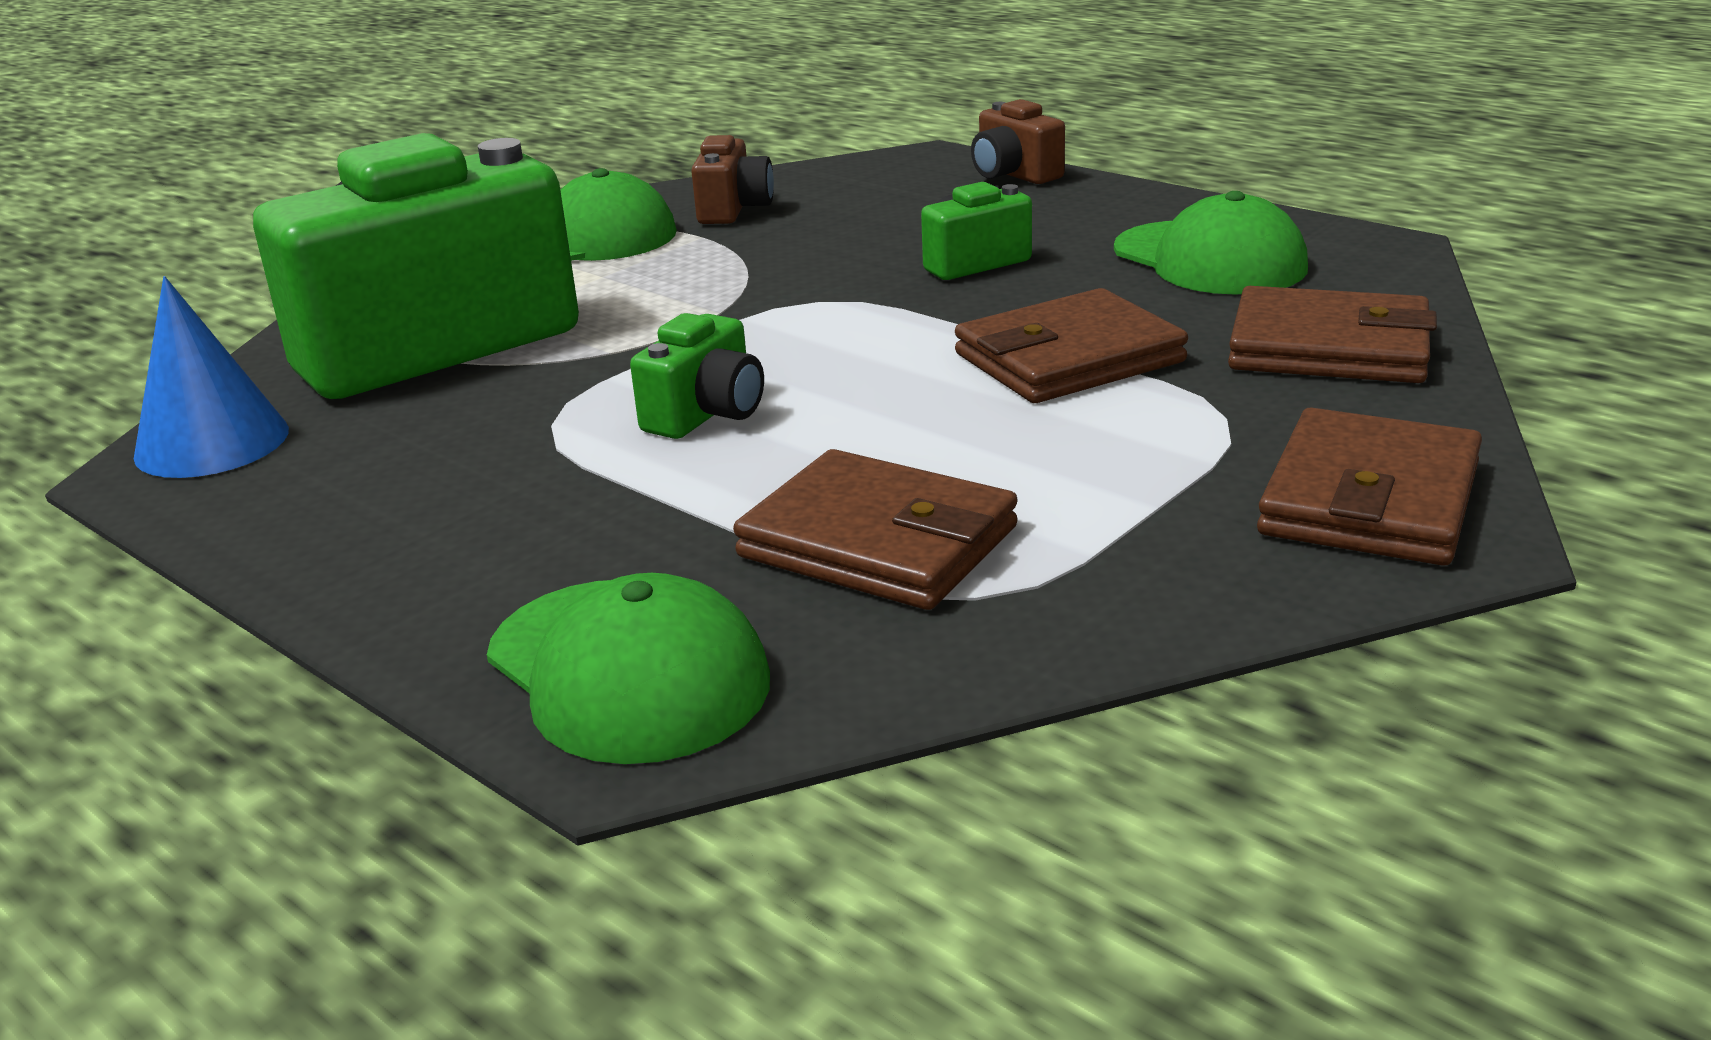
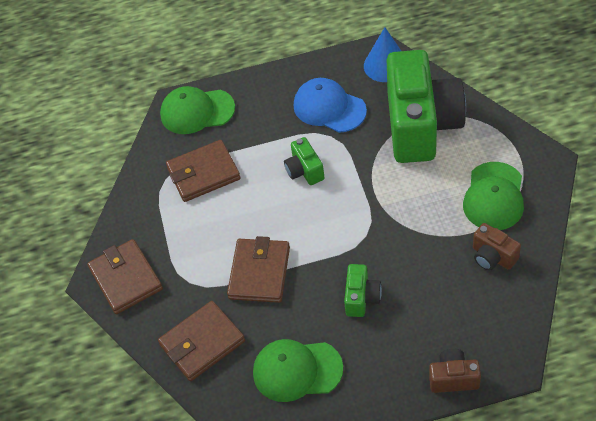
camera: 130 degrees right, 25 degrees up
none -> blue cap [294,78,367,133]

